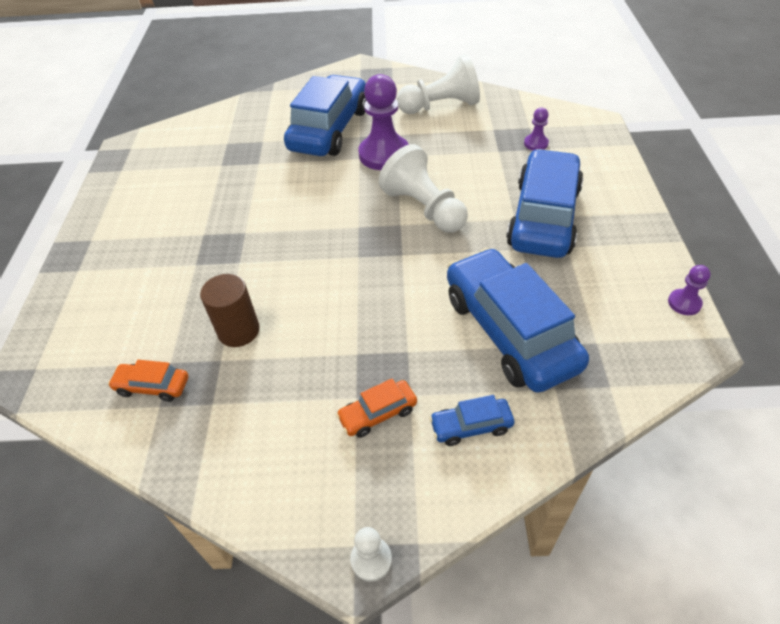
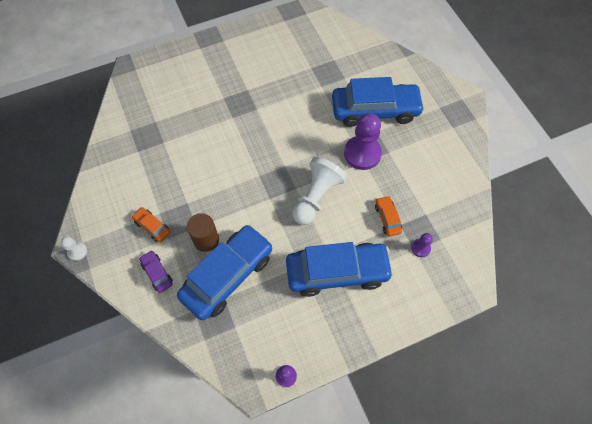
camera: 65 degrees right, 15 degrees up
orange car [108,360,188,402] -> orange car moved to [375,196,402,237]
brown cylinder [200,274,259,347] -> brown cylinder moved to [187,213,219,252]
white pawn [397,54,480,114] -> none
blue car [429,395,515,446] -> purple car [139,250,173,293]

